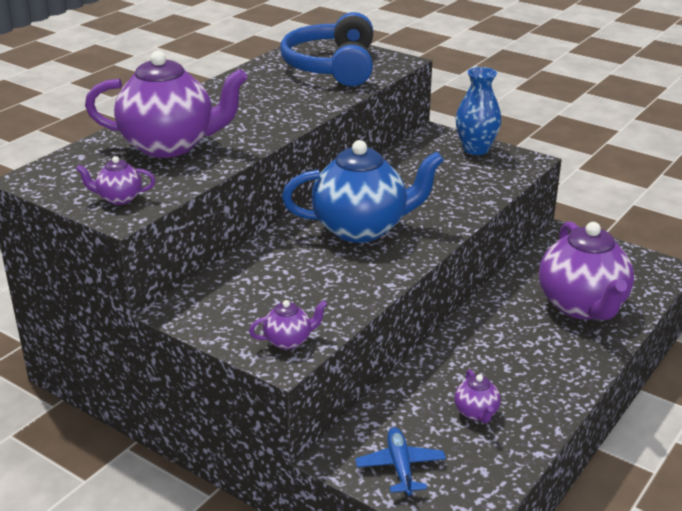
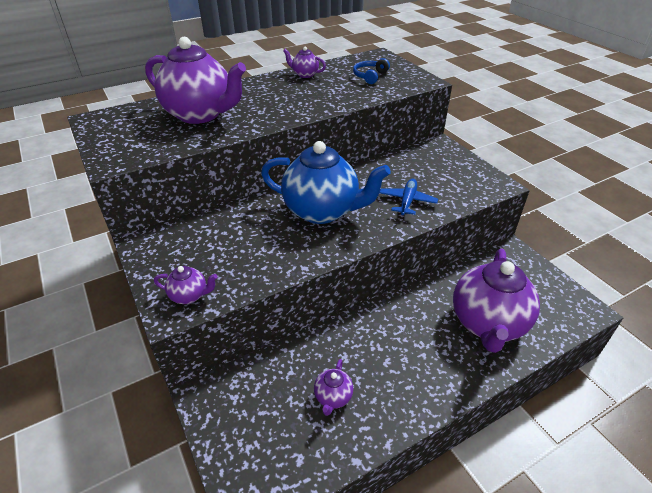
camera: 25 degrees right, 10 degrees up
purple teapot [76,156,155,205] -> purple teapot moved to [283,46,326,78]
blue headphones [280,12,373,86] -> blue headphones [353,58,390,84], size x0.44
blue plane [355,427,446,495] -> blue plane moved to [379,179,438,216]
blue vase [456,67,502,155] -> none

